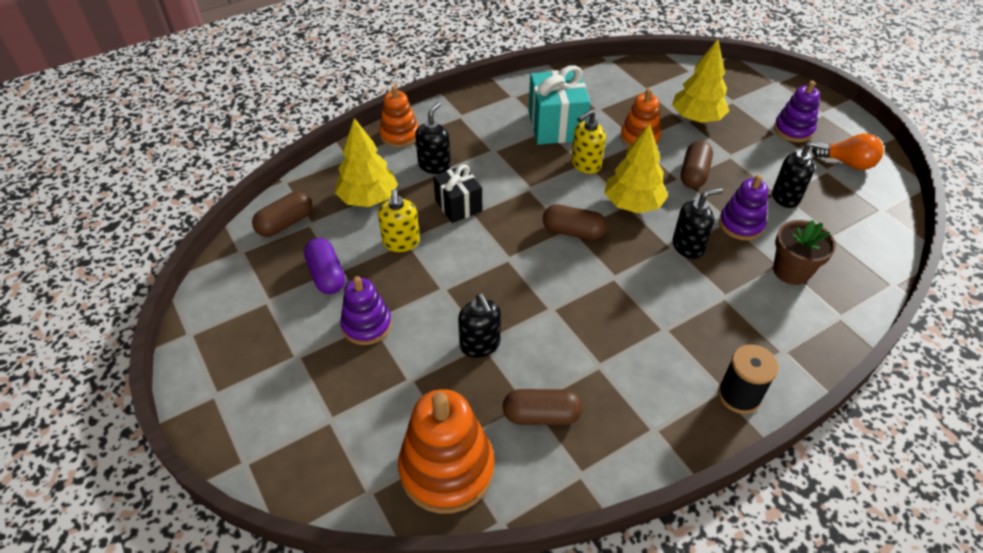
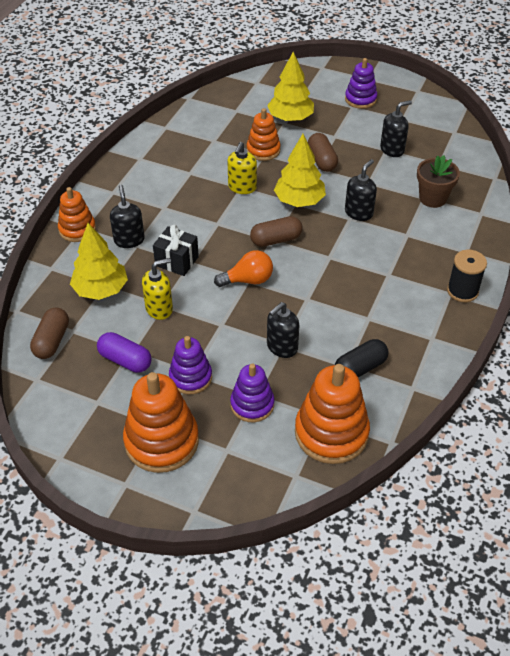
camera: 35 degrees left, 0 degrees up
yellow soap dispenser [378,189,420,252] -> yellow soap dispenser turned 75 degrees counterclockwise [142,258,173,320]
black soap dispenser [458,294,501,358] -> black soap dispenser turned 105 degrees clockwise [267,302,299,358]
brown capsule [503,389,583,425] -> black capsule [335,339,388,377]
turquoise gift [529,65,590,145] -> none
purple stacking toy [719,175,768,240] -> purple stacking toy moved to [230,363,275,422]
orange light bulb [812,133,883,170] -> orange light bulb moved to [214,250,273,287]
none -> orange stacking toy [123,372,199,473]

